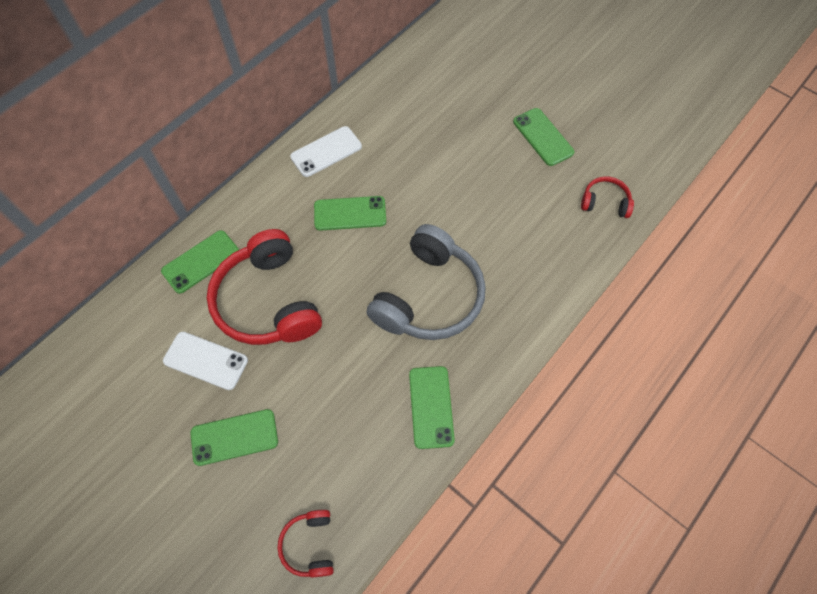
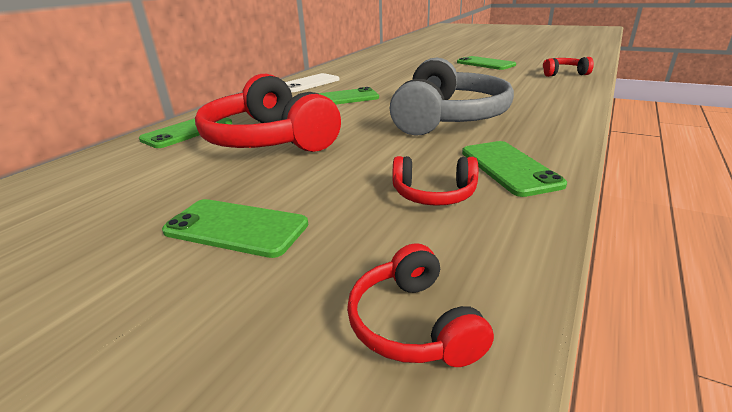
camera: 10 degrees left, 35 degrees down
white phone [163,332,248,390] -> none
green phone [190,409,278,466] -> green phone turned 45 degrees clockwise [162,199,308,258]
none -> red headphones [393,156,478,206]

